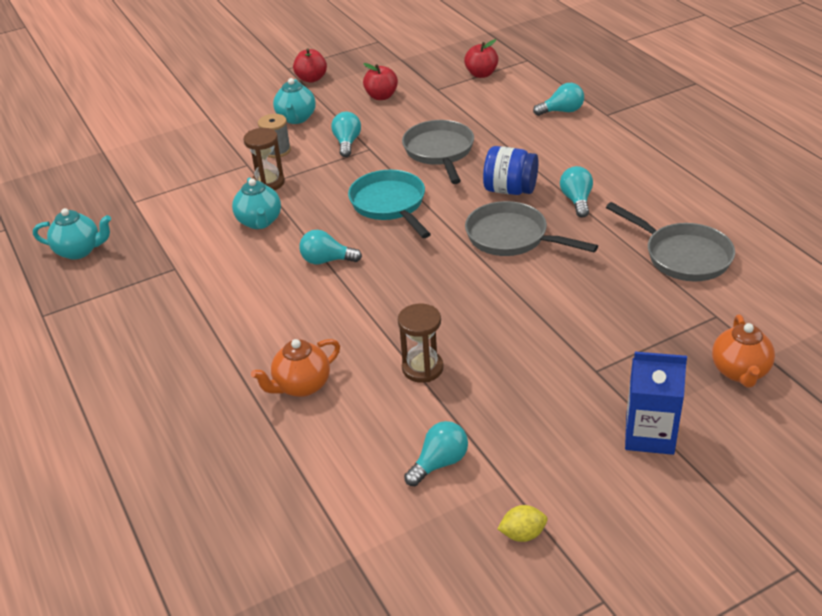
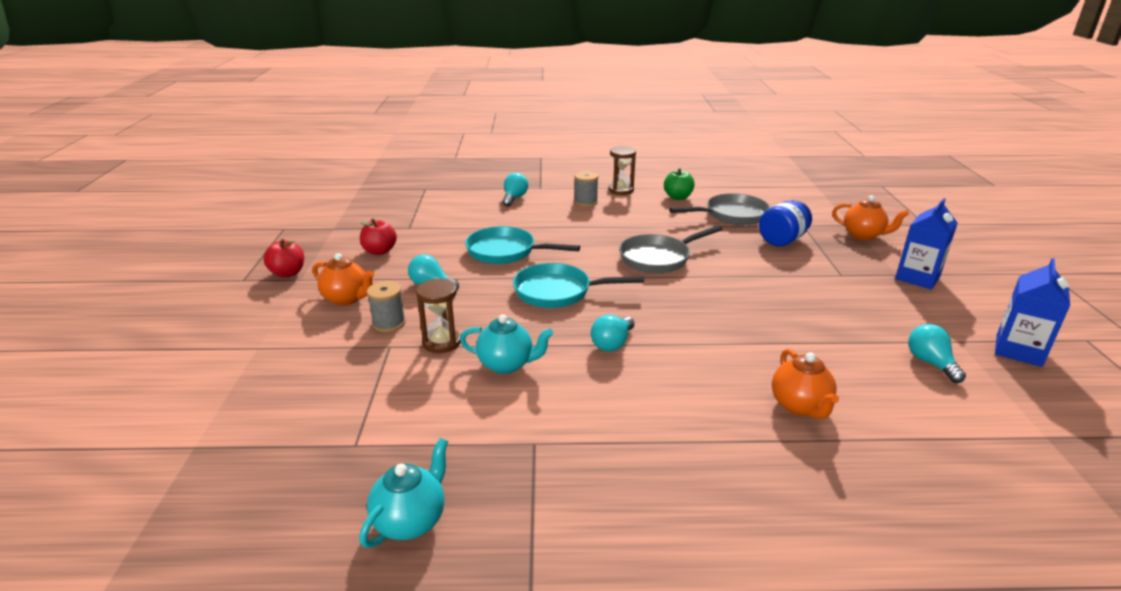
camera: 65 degrees left, 10 degrees down
turquoise teapot [273,78,316,124] -> orange teapot [313,253,374,305]
brown hourglass [398,304,444,383] -> brown hourglass moved to [609,146,636,195]
grey pan [402,120,474,184] -> turquoise pan [465,226,580,264]
red apple [464,39,498,78] -> none
blue jar [483,146,538,195] -> blue jar moved to [759,200,812,246]
yellow lemon [497,505,547,542] -> blue carton [995,258,1070,367]
turquoise light bulb [560,166,593,217] -> none
none -> grey spool [574,171,599,207]
none -> green apple [664,168,695,200]

